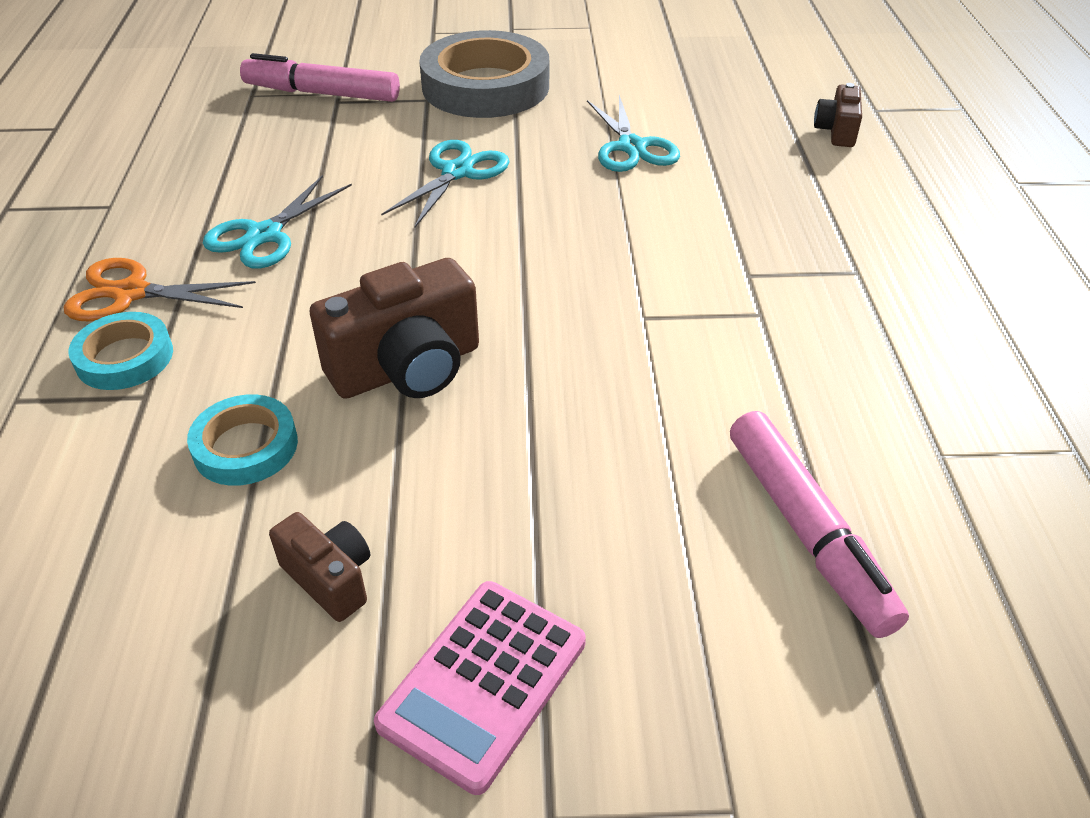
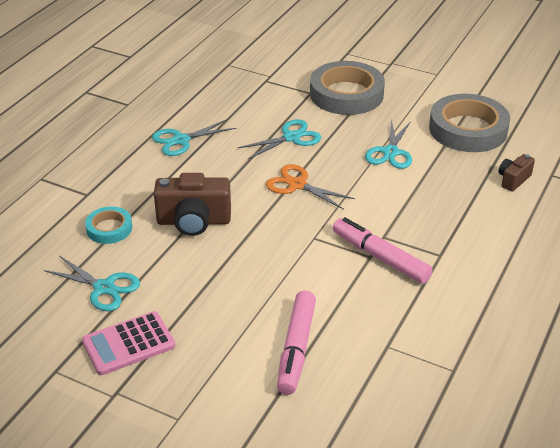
camera: 30 degrees right, 5 degrees down
orange scissors [64,258,256,321] -> orange scissors moved to [266,164,355,210]
turquoise tape [68,312,173,390] -> none
pink marker [240,53,400,102] -> pink marker moved to [333,217,433,284]
brown camera [269,512,370,622] -> turquoise scissors [44,256,140,311]
none -> grey tape [429,94,510,152]

